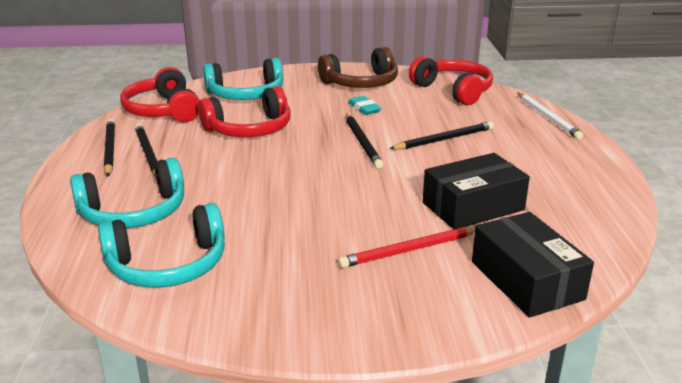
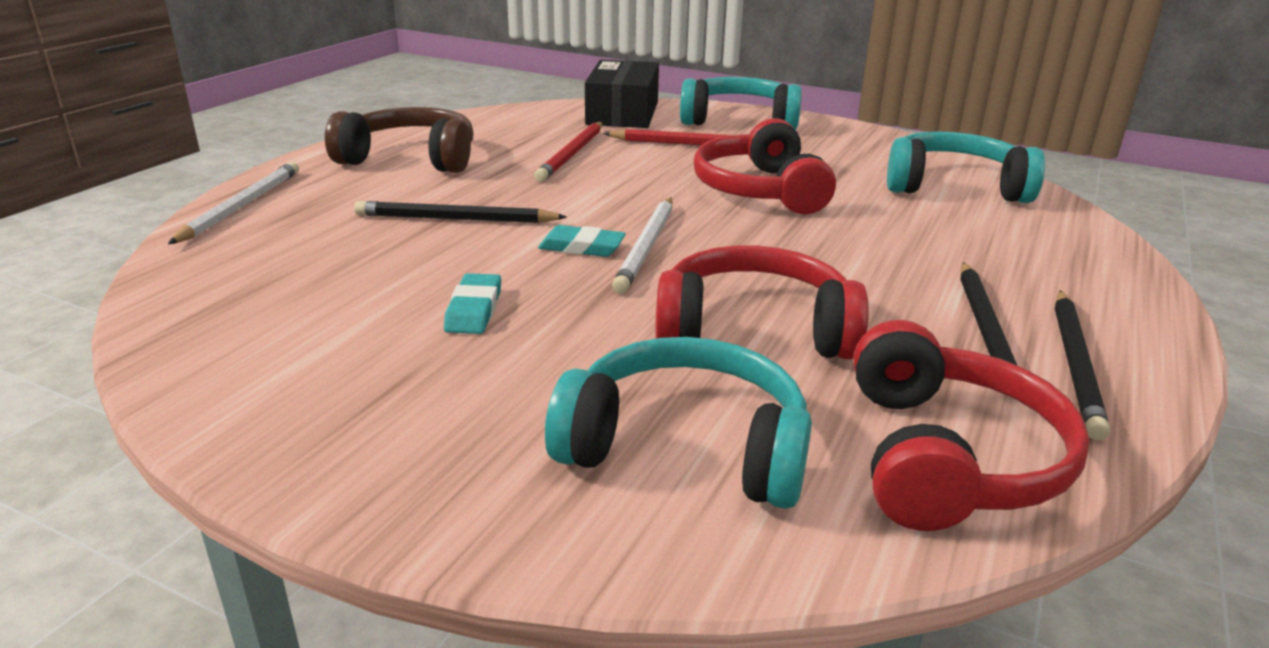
camera: 150 degrees left, 0 degrees up
turquoise headphones [70,158,184,228] -> turquoise headphones moved to [680,77,802,130]
brown headphones [318,47,398,88] -> brown headphones moved to [325,107,474,173]
black pencil [346,114,383,169] -> turquoise eraser [538,225,626,257]
red headphones [409,56,493,105] -> red headphones moved to [693,118,836,214]
black box [423,153,530,230] -> red pencil [534,122,602,182]
none -> white pencil [612,197,672,294]

